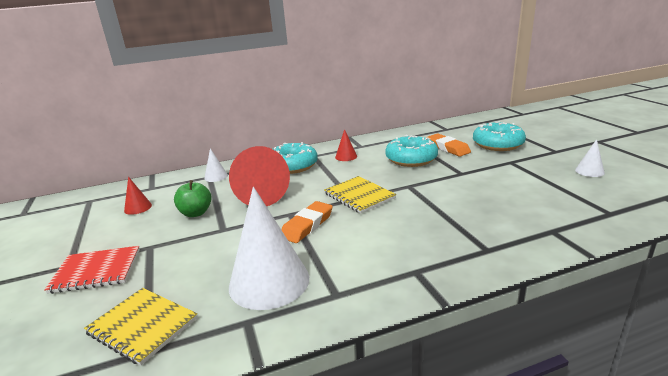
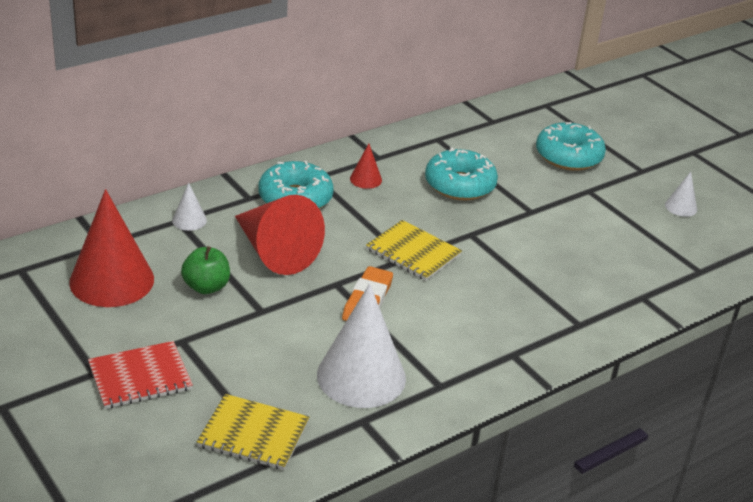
camera: 20 degrees left, 10 degrees up
red cone [124,177,152,215] -> red cone [69,189,154,307], size x2.24
orange eraser [427,133,471,157] -> none

